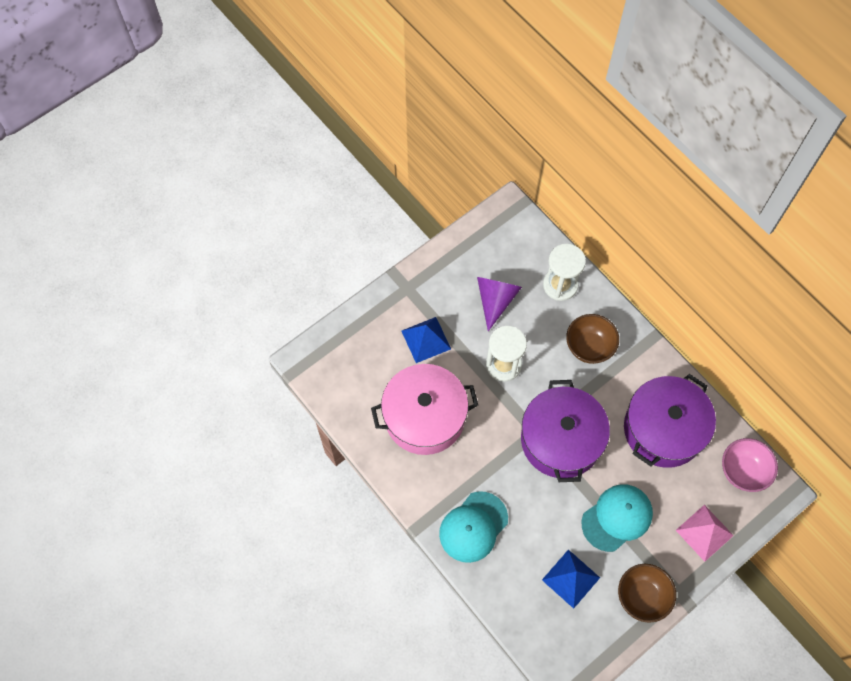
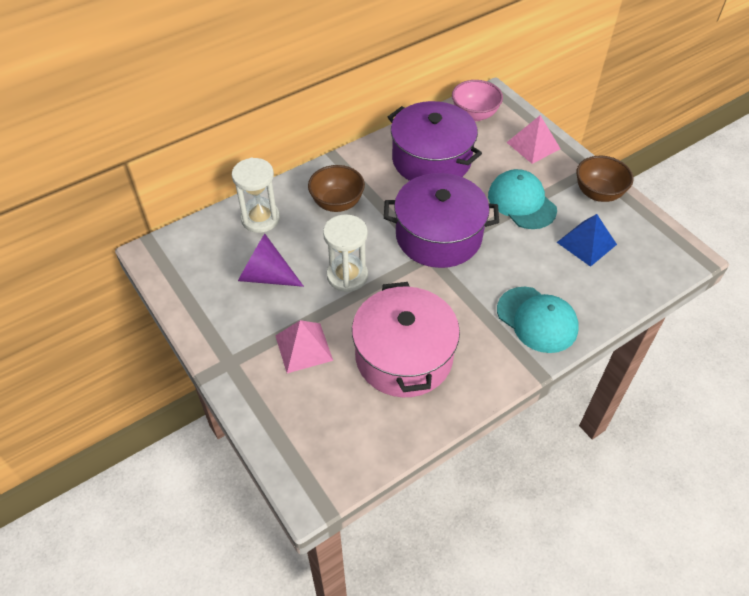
camera: 85 degrees left, 15 degrees down
blue pyramid [401,317,451,363] -> pink pyramid [275,320,333,373]

